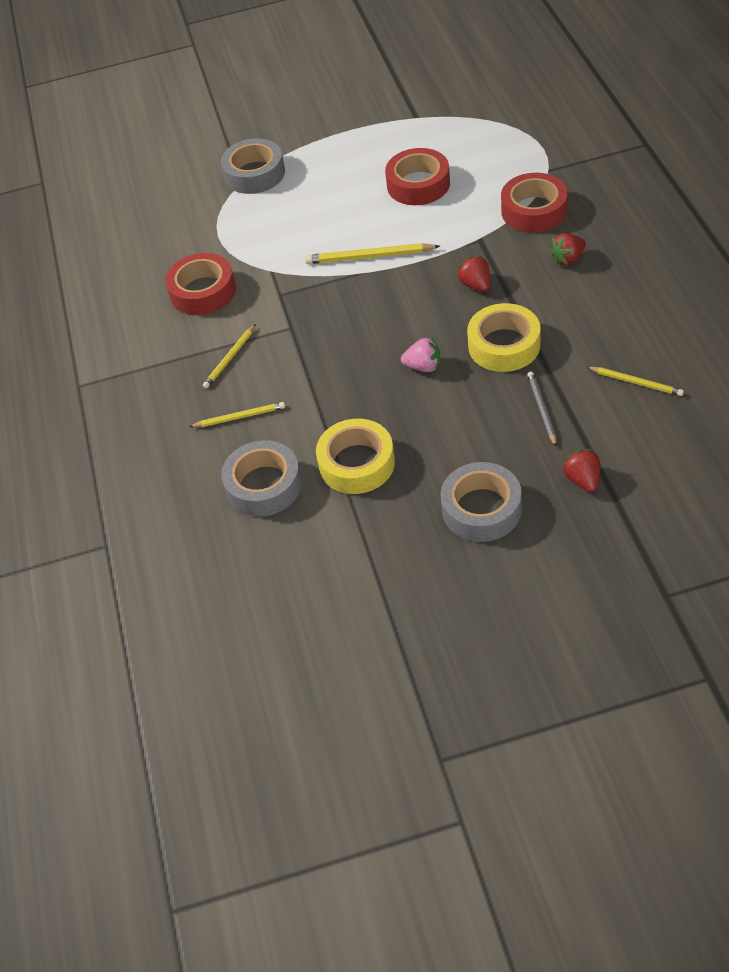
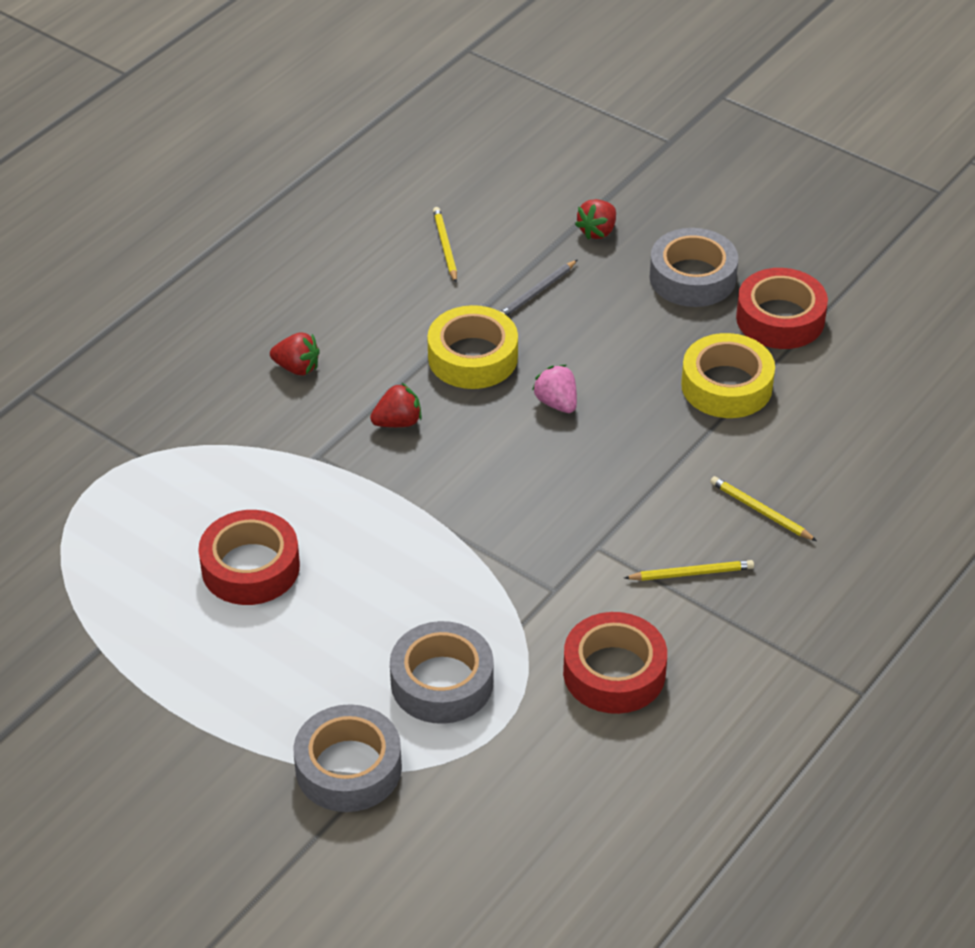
camera: 135 degrees left, 5 degrees down
grey tape [221,440,302,517] -> grey tape moved to [390,621,494,724]
yellow pencil [305,243,440,264] -> none
red strawberry [457,256,490,292] -> red strawberry turned 135 degrees counterclockwise [370,383,422,427]
red tape [501,173,568,233] -> red tape moved to [736,268,828,349]

